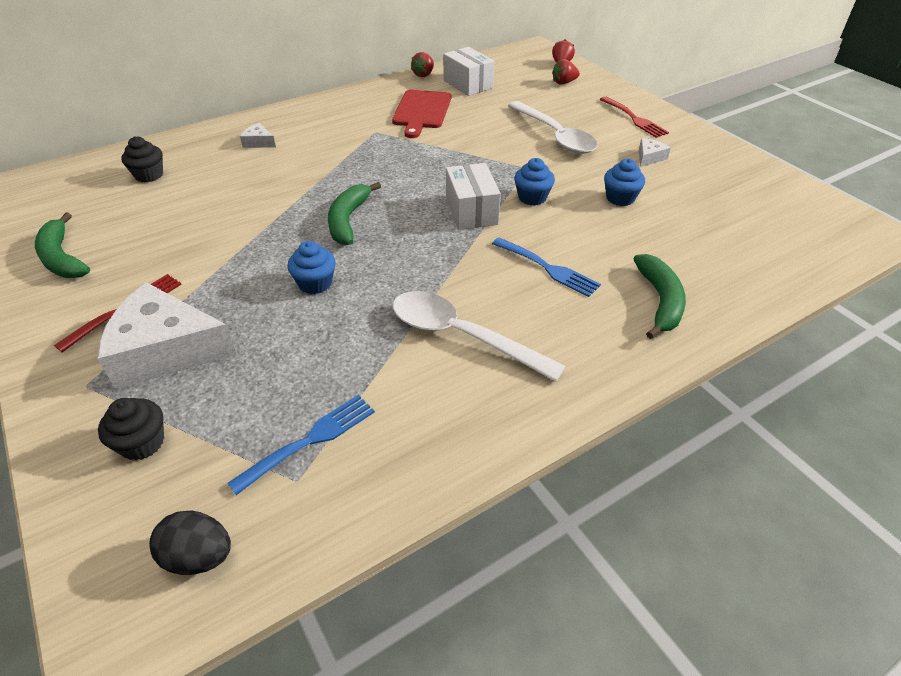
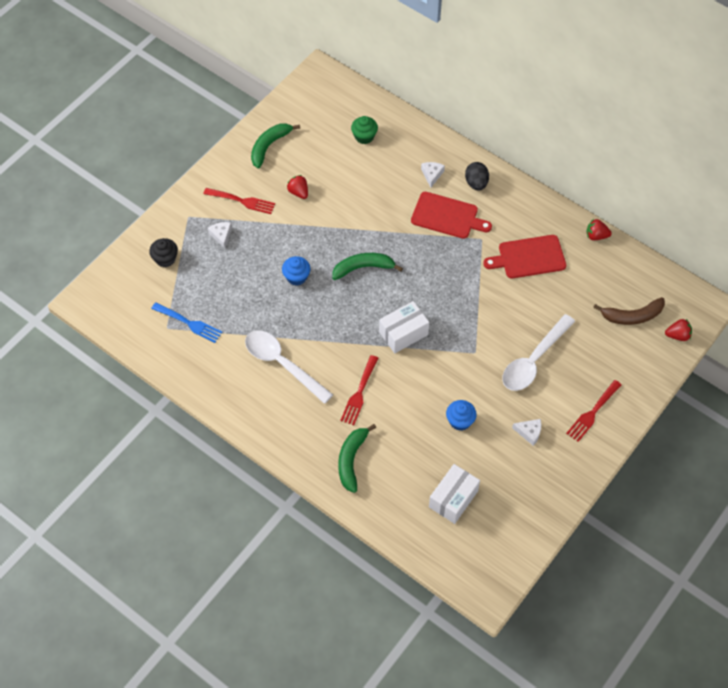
camera: 70 degrees right, 15 degrees up
white cheese [98,282,237,389] -> white cheese [208,222,232,248], size x0.42
black cupcake [121,136,163,183] -> green cupcake [351,116,378,144]
black egg [149,511,231,575] -> black egg moved to [465,162,489,190]
white spoon [393,291,566,382] -> white spoon turned 60 degrees counterclockwise [245,330,333,404]
white box [443,47,494,96] -> white box moved to [429,464,480,524]
blue fork [492,238,601,297] -> red fork [340,355,378,425]
blue cupcake [514,158,555,206] -> none
red strawberry [552,59,580,85] -> red strawberry moved to [287,175,308,199]
green banana [634,254,686,339] -> green banana turned 120 degrees clockwise [338,424,376,493]
none -> red cutting board [411,192,492,239]
none -> brown banana [593,297,665,325]

